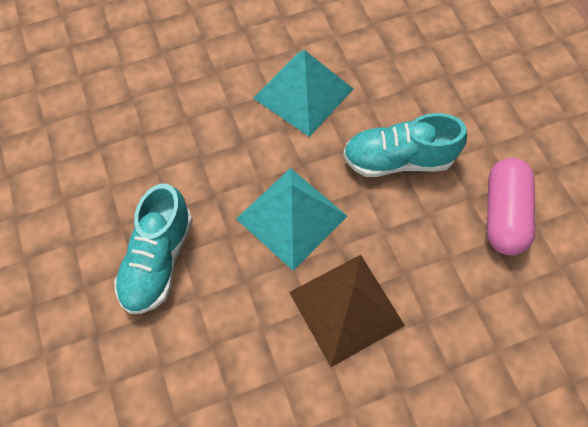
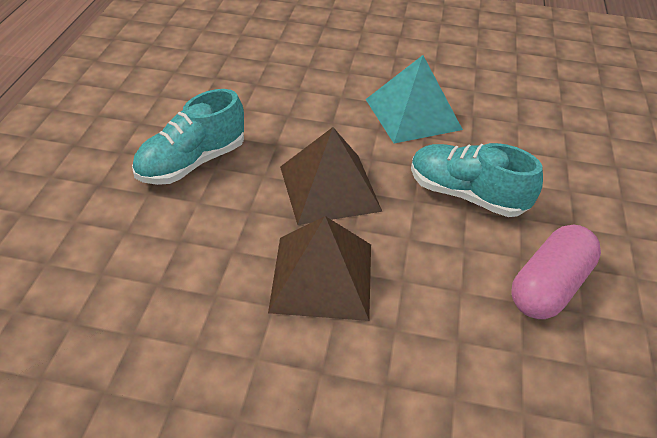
camera: 30 degrees right, 20 degrees down
turquoise pyramid [236,168,347,271] -> brown pyramid [280,127,382,225]

